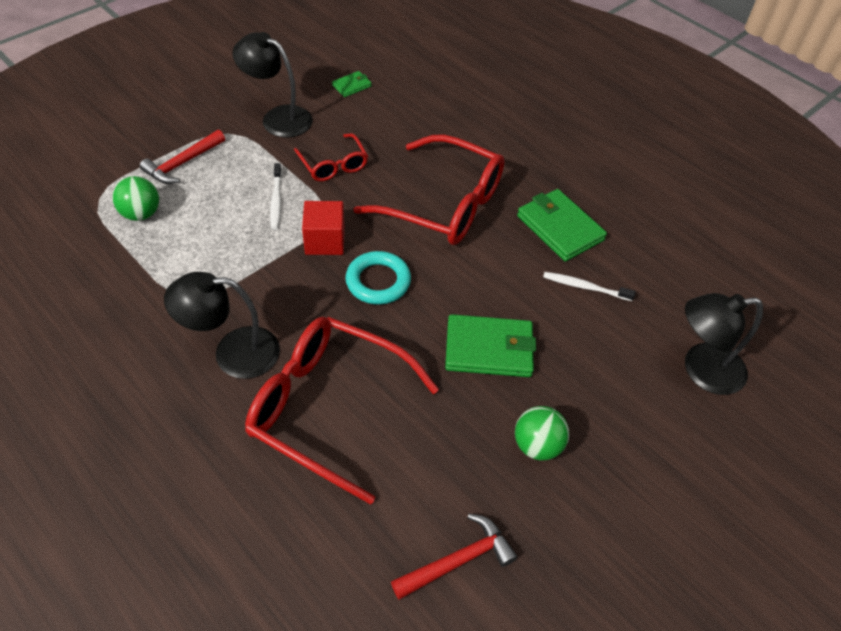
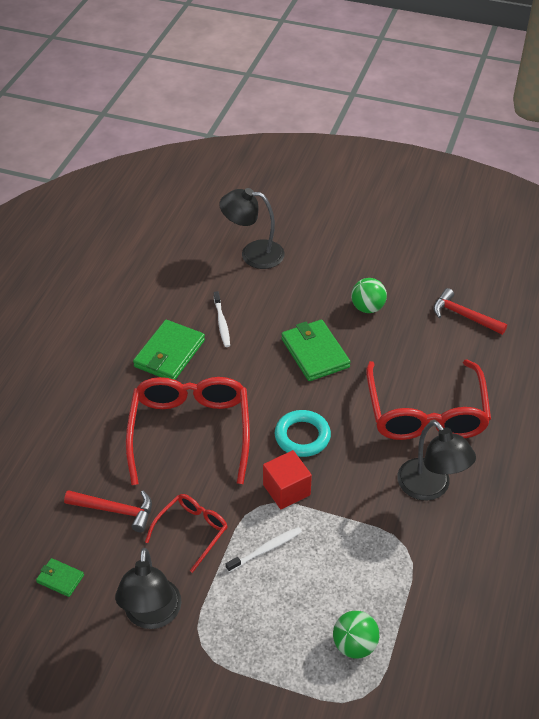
camera: 115 degrees left, 5 degrees down
red hammer [140,130,225,184] -> red hammer moved to [64,490,152,532]
black lamp [685,293,763,395] -> black lamp turned 135 degrees clockwise [219,188,285,269]

